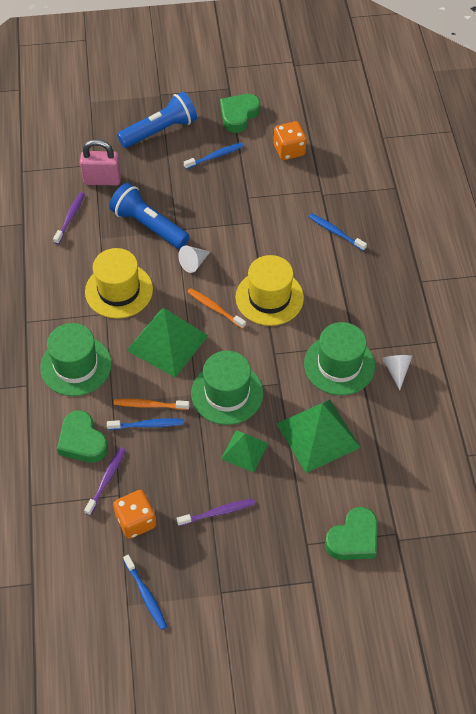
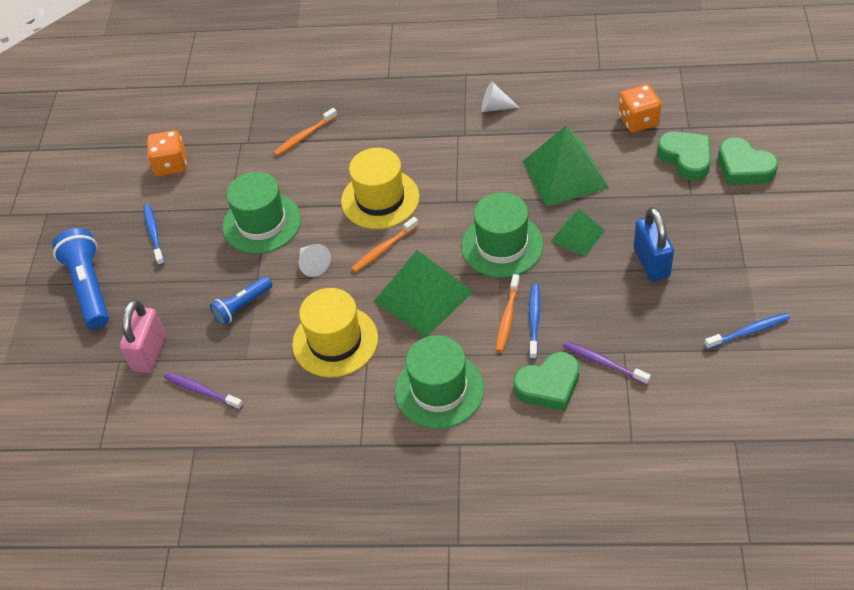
camera: 75 degrees left, 5 degrees down
blue flashlight [109,183,190,249] -> blue flashlight [210,276,272,325], size x0.59
orange dice [113,490,156,539] -> orange dice moved to [619,84,661,133]
purple toothbrush [176,499,255,526] -> blue padlock [634,207,674,282]
green heart [220,94,260,133] -> green heart moved to [718,137,778,185]
green hat [304,322,375,395] -> green hat moved to [222,172,301,254]
blue toothbrush [309,213,367,251] -> orange toothbrush [273,108,337,156]

